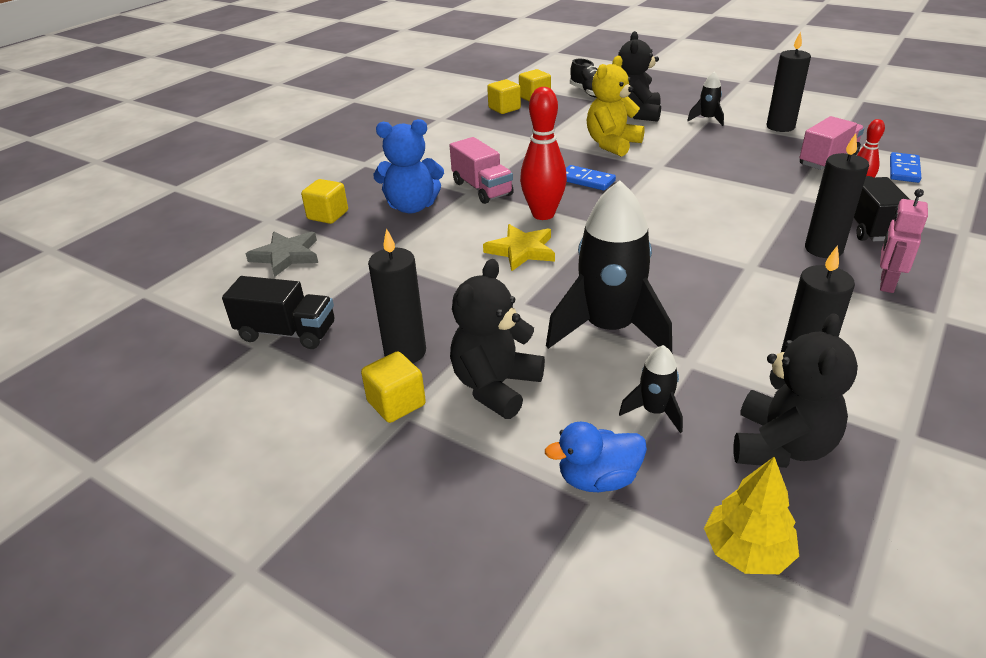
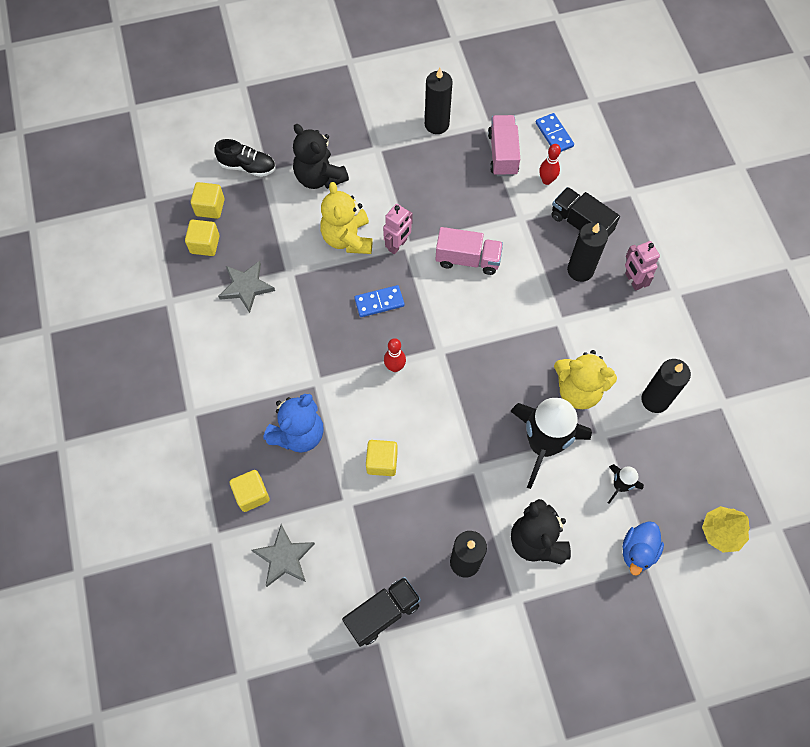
camera: 50 degrees left, 30 degrees up
yellow cube [361,351,426,423] -> yellow cube moved to [366,440,398,476]
pink truck [449,137,514,204] -> pink truck moved to [435,227,503,275]
yellow star [483,224,555,271] -> none
red bowling pin [520,87,567,220] -> red bowling pin [384,338,406,372], size x0.57
black rocket [687,72,724,126] -> none
black teddy bear [734,313,858,468] -> none
none -> grey star [218,261,275,313]
none -> pink robot [383,204,413,254]
none -> yellow teddy bear [554,350,617,409]

